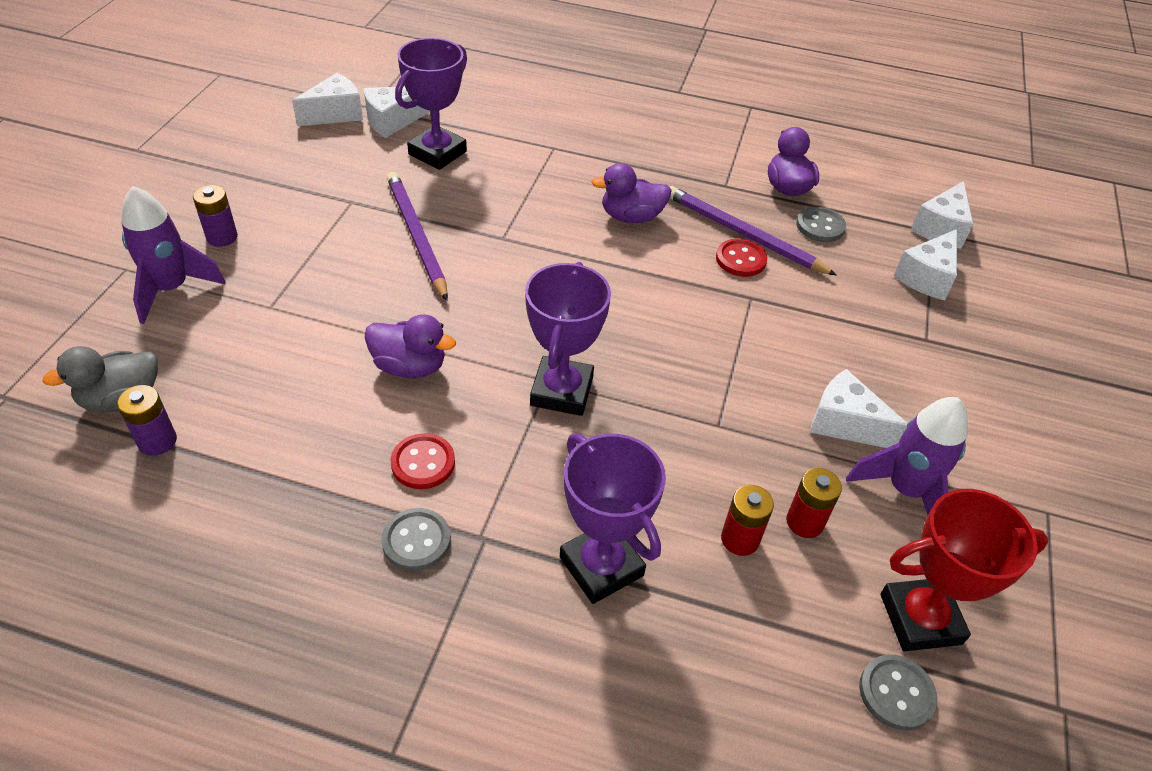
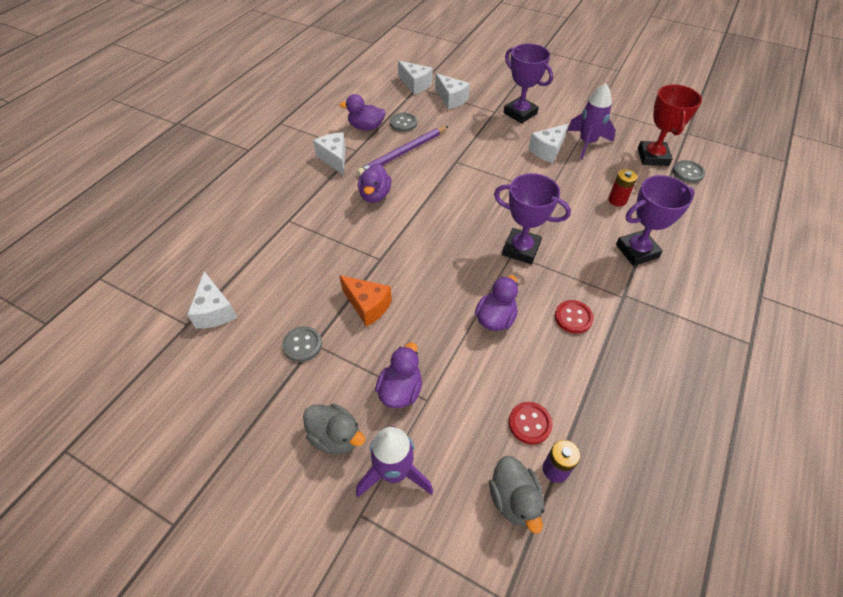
camera: 75 degrees left, 5 degrees up
purple battery [193,185,238,247] -> grey duck [303,404,365,454]
white cheese [292,73,363,126] -> white cheese moved to [313,132,346,175]
grey button [381,508,451,571] -> grey button moved to [282,326,322,362]
purple pencil [387,172,448,301] -> orange cheese [339,275,392,327]
purple trophy [395,38,467,170] -> purple trophy moved to [503,43,553,124]
red button [716,239,767,277] -> red button moved to [509,402,553,445]
red battery [786,468,842,538] -> none
none -> purple duck [375,343,422,408]

